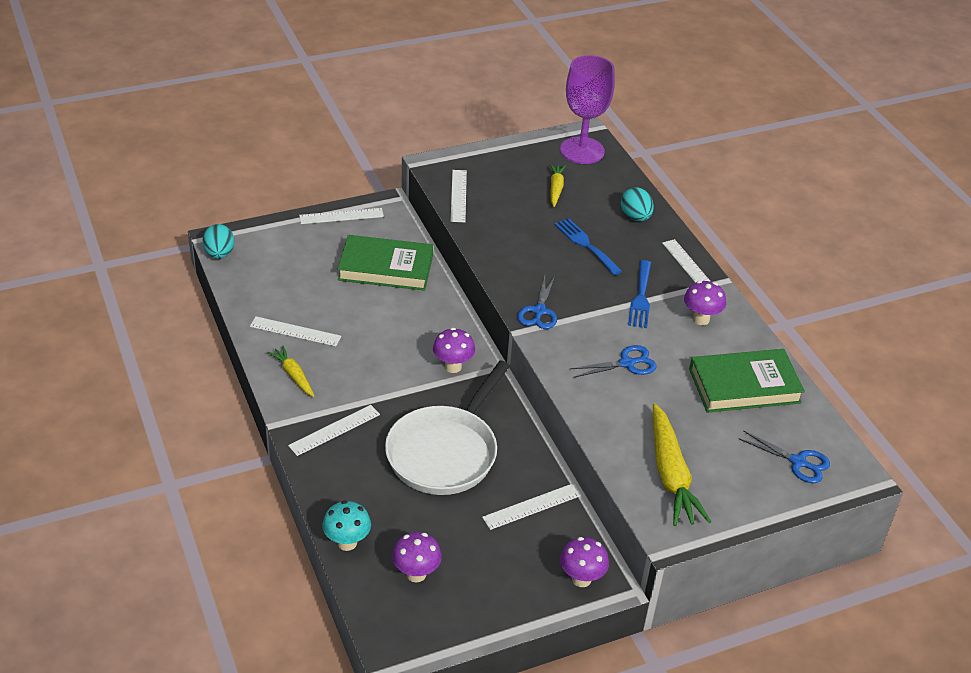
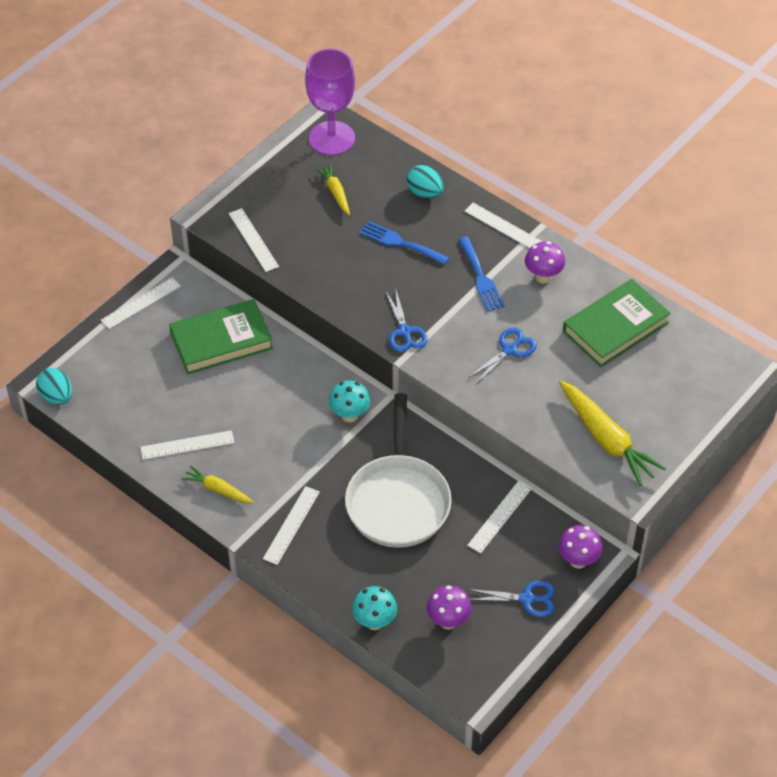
camera: 25 degrees left, 10 degrees up
purple mushroom [433,328,475,373] -> turquoise mushroom [329,380,370,422]
blue scissors [738,430,830,483] -> blue scissors moved to [467,580,555,617]

